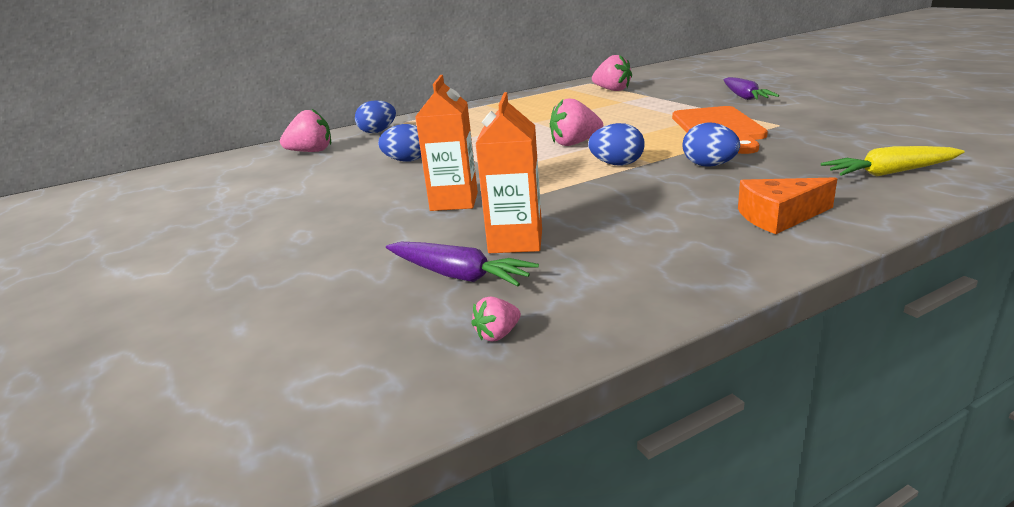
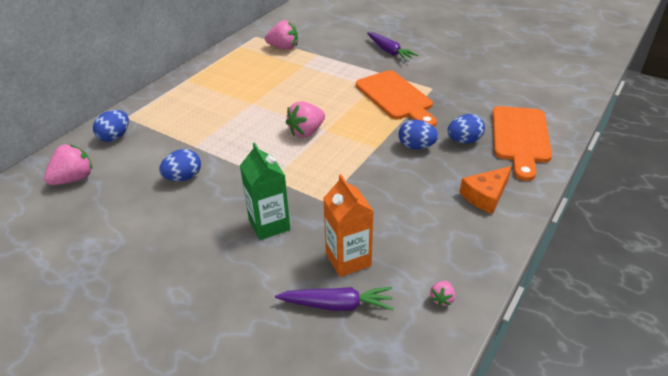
camera: 30 degrees left, 15 degrees up
orange carton [415,75,478,211] -> green carton [240,142,290,240]
pink strawberry [471,296,521,342] -> pink strawberry moved to [430,281,455,307]
blue egg [588,123,645,166] -> blue egg moved to [448,114,485,144]
yellow carrot [821,146,965,177] -> orange cutting board [492,106,552,181]

